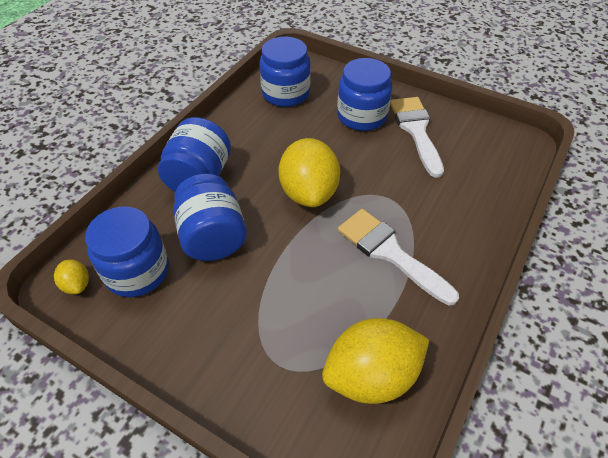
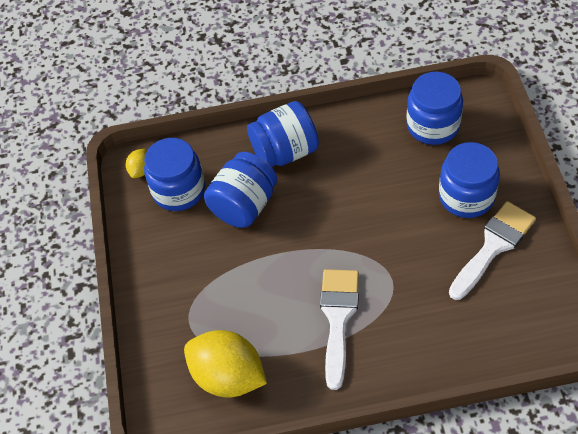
camera: 55 degrees right, 5 degrees up
yellow lemon [279,138,340,207] -> none

